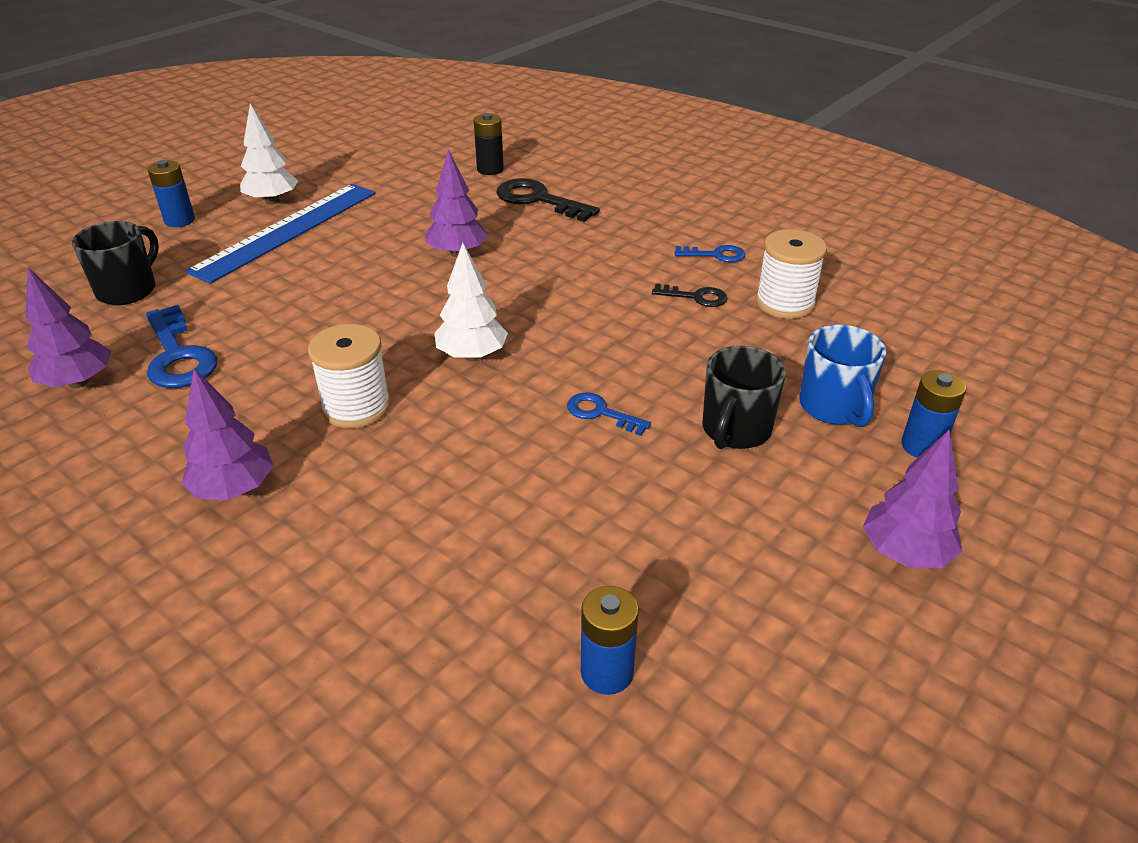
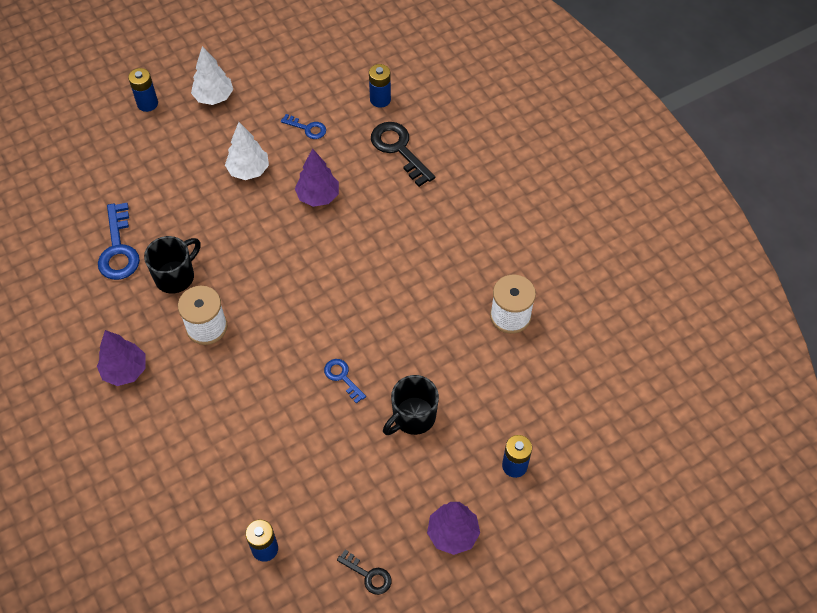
camera: 20 degrees right, 20 degrees up
purple tree [26,267,111,388] -> none
black mug [72,221,159,305] -> black mug moved to [144,236,201,294]
blue ruler [185,184,376,284] -> none
white tree [435,243,508,361] -> white tree moved to [225,122,269,180]
black battery [474,113,504,175] -> blue battery [369,64,391,108]
black key [652,283,728,307] -> black key moved to [337,550,391,595]
blue key [675,245,745,262] -> blue key moved to [281,114,326,139]
blue mug [799,325,886,427] -> none

